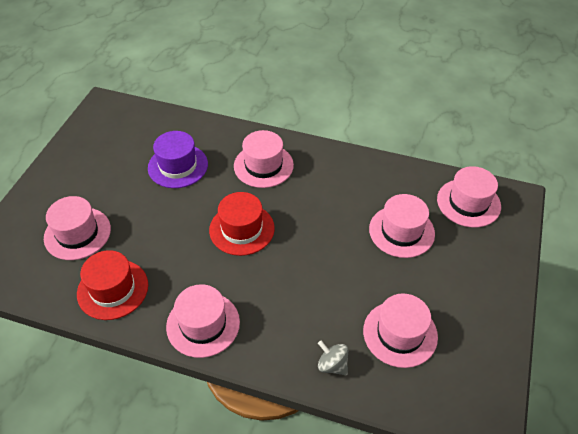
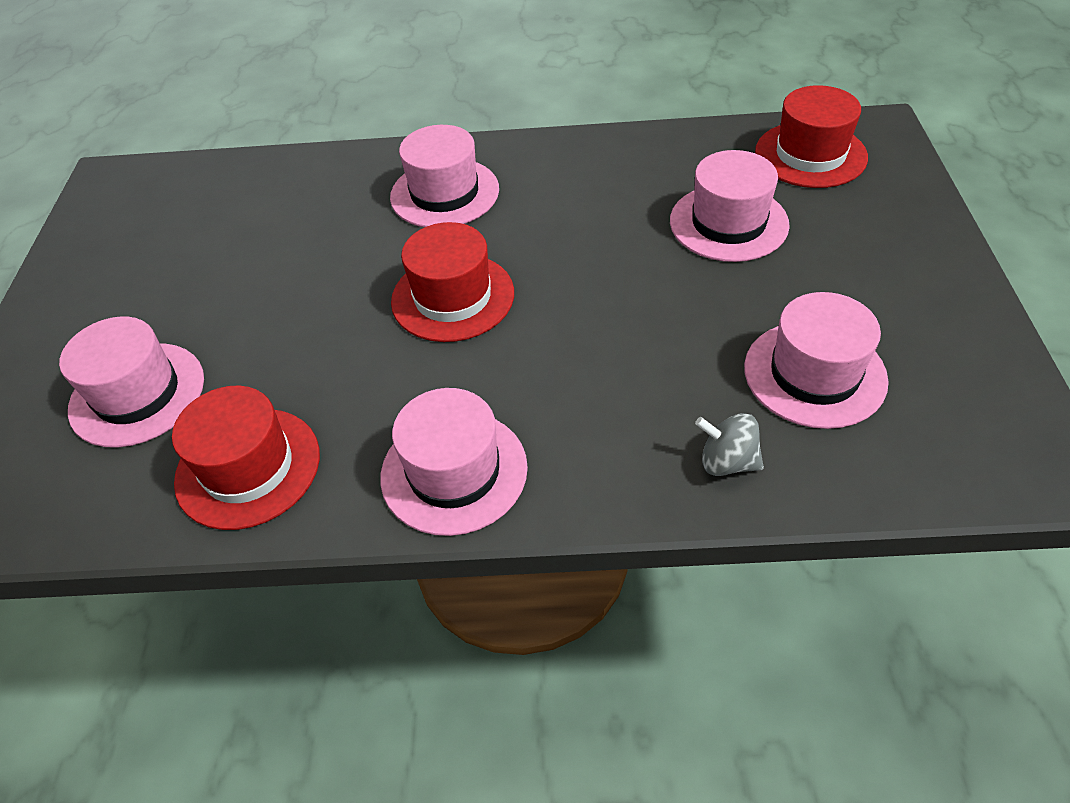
camera: 15 degrees left, 0 degrees up
purple hat [148,131,208,188] -> none
pink hat [437,166,501,228] -> red hat [755,85,868,188]

